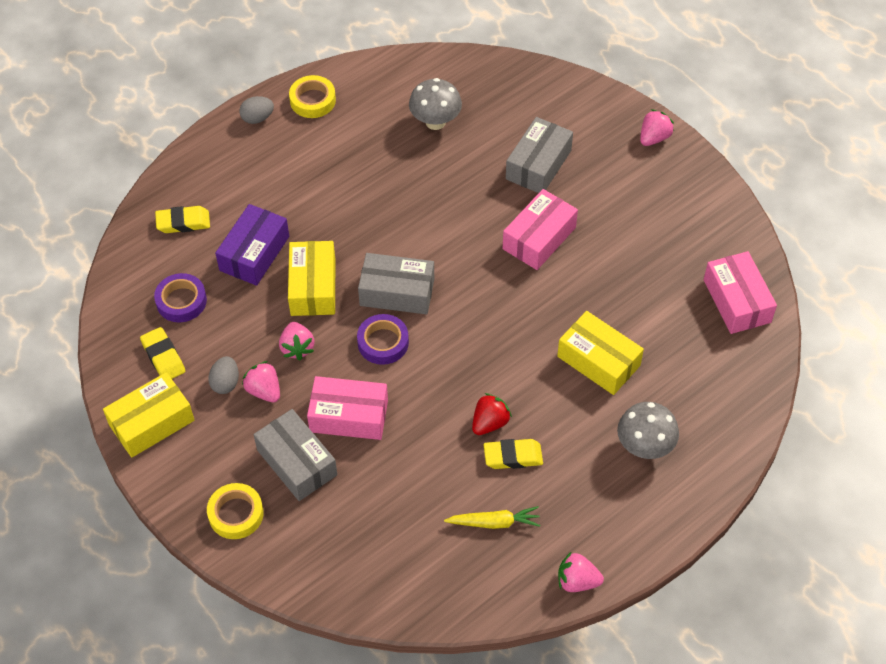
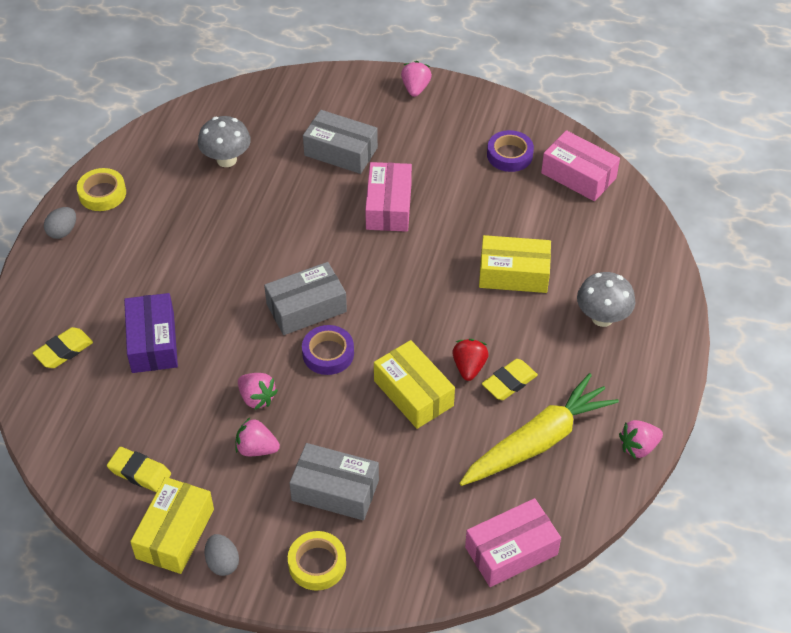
camera: 35 degrees left, 5 degrees down
purple tape [154,273,207,322] -> purple tape moved to [487,130,534,172]
grey egg [208,356,239,394] -> grey egg moved to [205,534,239,576]
yellow box [288,241,335,316] -> yellow box moved to [374,340,455,429]
pink box [307,376,388,440] -> pink box moved to [465,498,561,587]
yellow carrot [444,506,540,529] -> yellow carrot [459,373,619,486], size x2.00
grey box [506,117,573,193] -> grey box turned 60 degrees counterclockwise [303,110,378,174]

